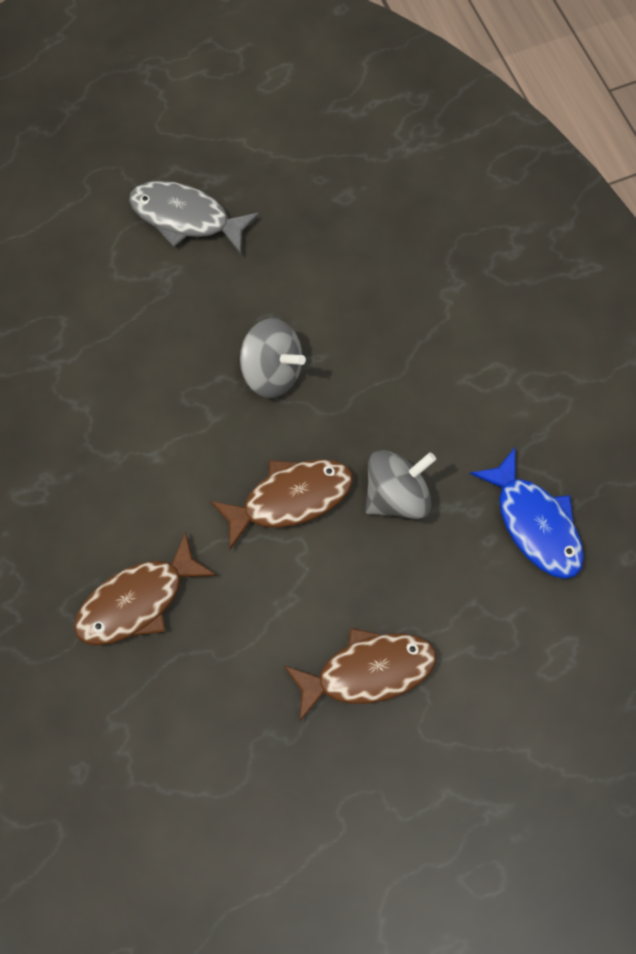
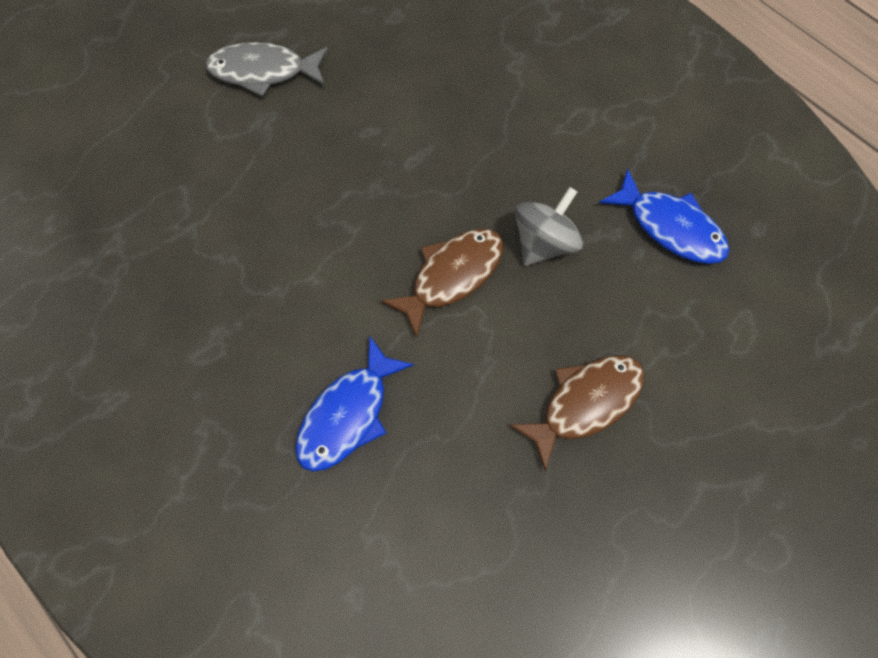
camera: 20 degrees left, 0 degrees up
brown fish [74,532,217,646] -> blue fish [295,336,414,472]
grey spinning top [240,318,306,398] -> none

